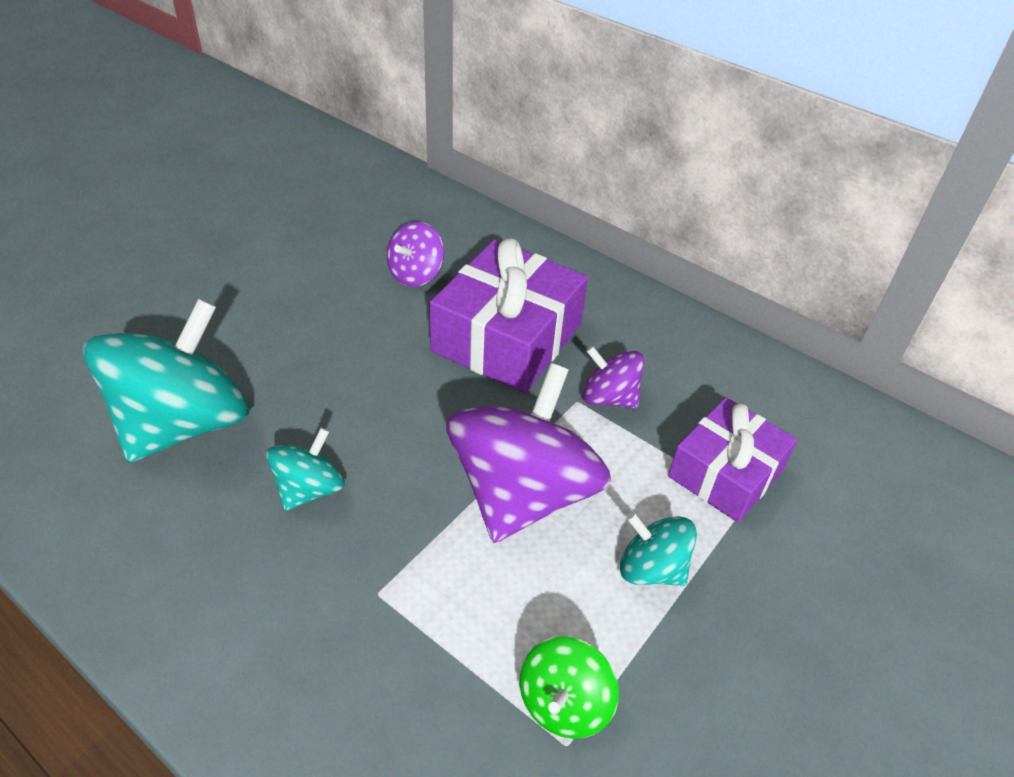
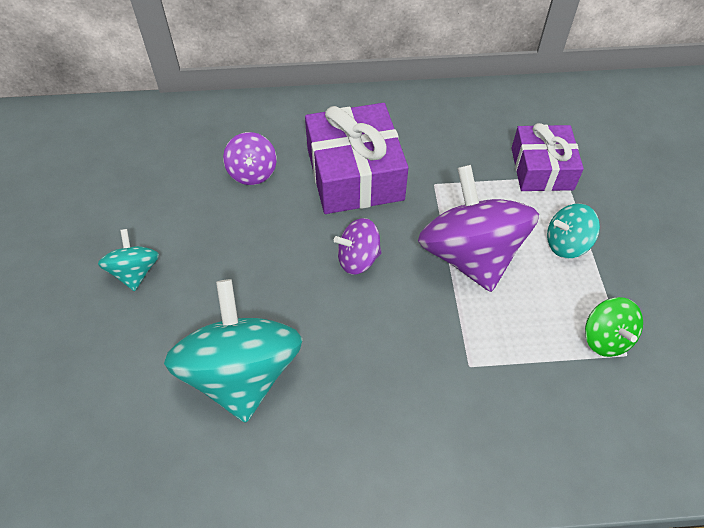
camera: 40 degrees left, 10 degrees up
turquoise spinning top [266,428,345,511] -> turquoise spinning top moved to [98,229,159,291]
purple spinning top [582,346,645,408] -> purple spinning top moved to [334,218,382,275]

